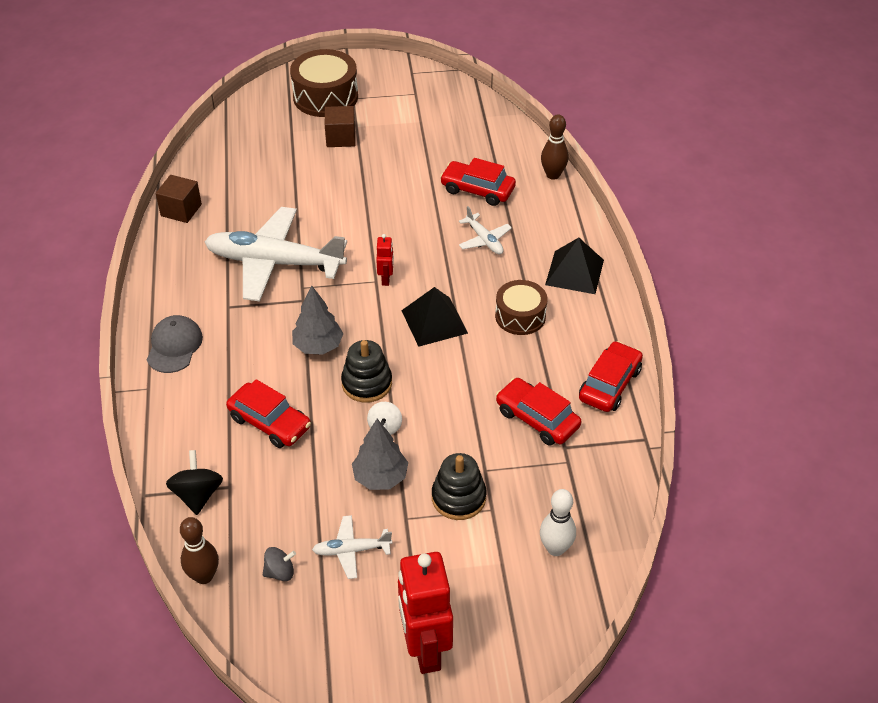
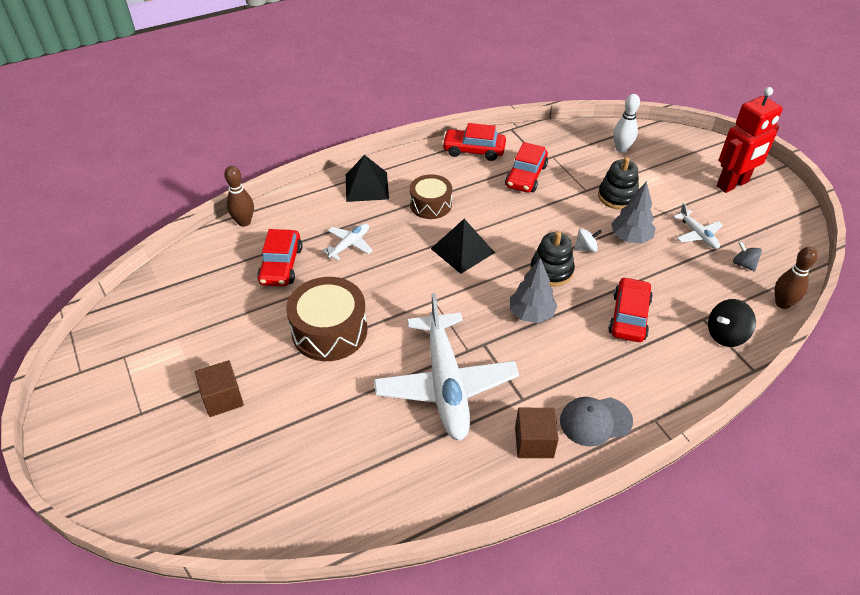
camera: 110 degrees left, 0 degrees up
brown cube [156,175,202,223] -> brown cube moved to [515,408,559,458]
brown drum [290,49,358,117] -> brown drum moved to [286,277,367,361]
red robot [376,234,394,286] -> none

